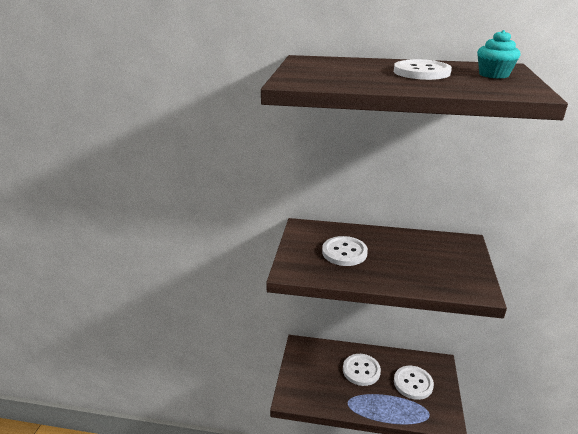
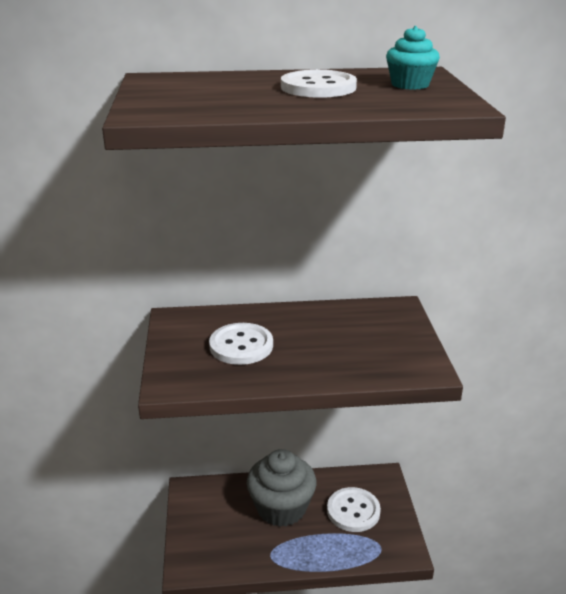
camera: 15 degrees left, 0 degrees up
white button [343,354,381,386] -> grey cupcake [247,449,316,527]

